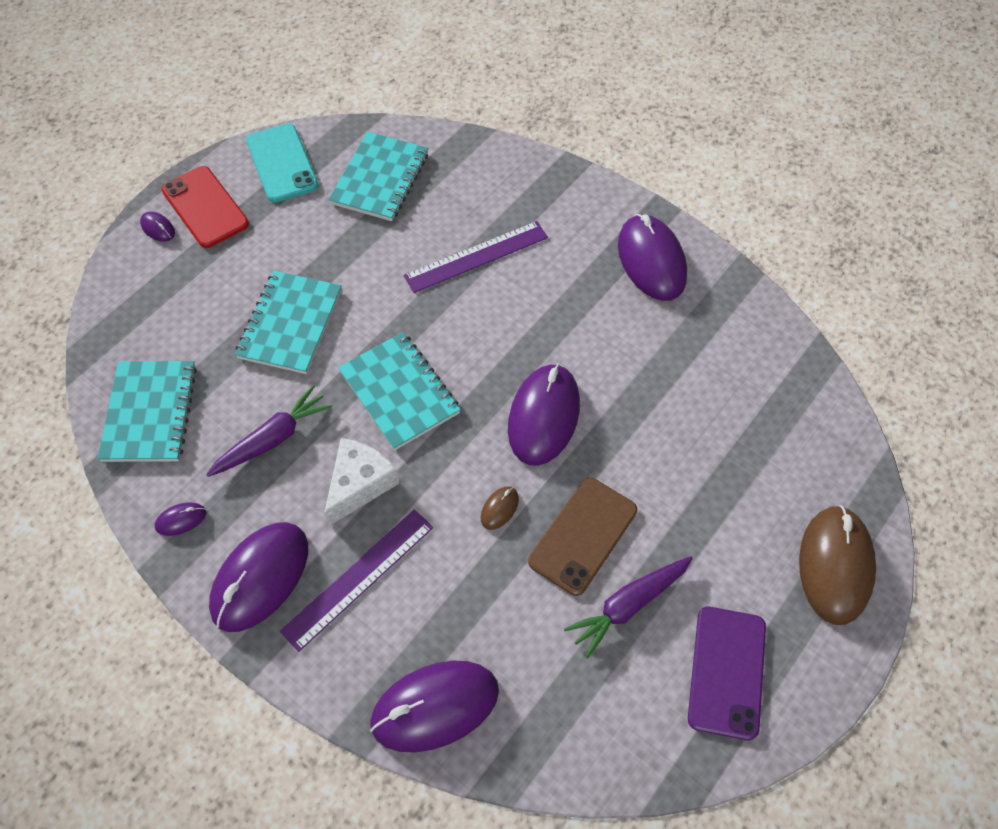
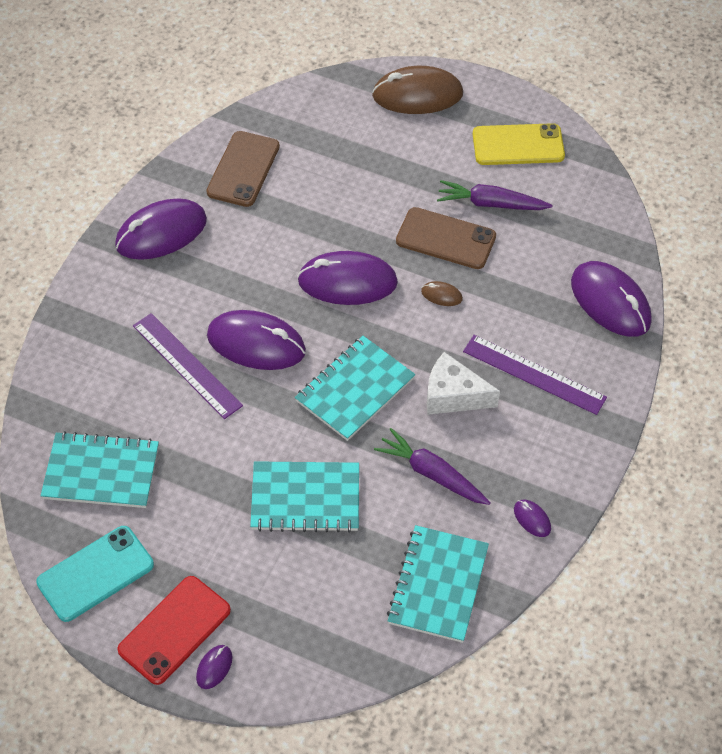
camera: 105 degrees left, 5 degrees down
turquoise notebook [97,361,197,462] -> turquoise notebook turned 60 degrees counterclockwise [387,525,489,643]
purple mouse [209,522,308,632] -> purple mouse moved to [207,310,306,370]
purple carrot [564,556,693,659] -> purple carrot turned 150 degrees clockwise [437,180,553,210]
purple phone [688,607,766,740] -> yellow phone [473,123,565,165]
none -> brown phone [206,131,280,207]

